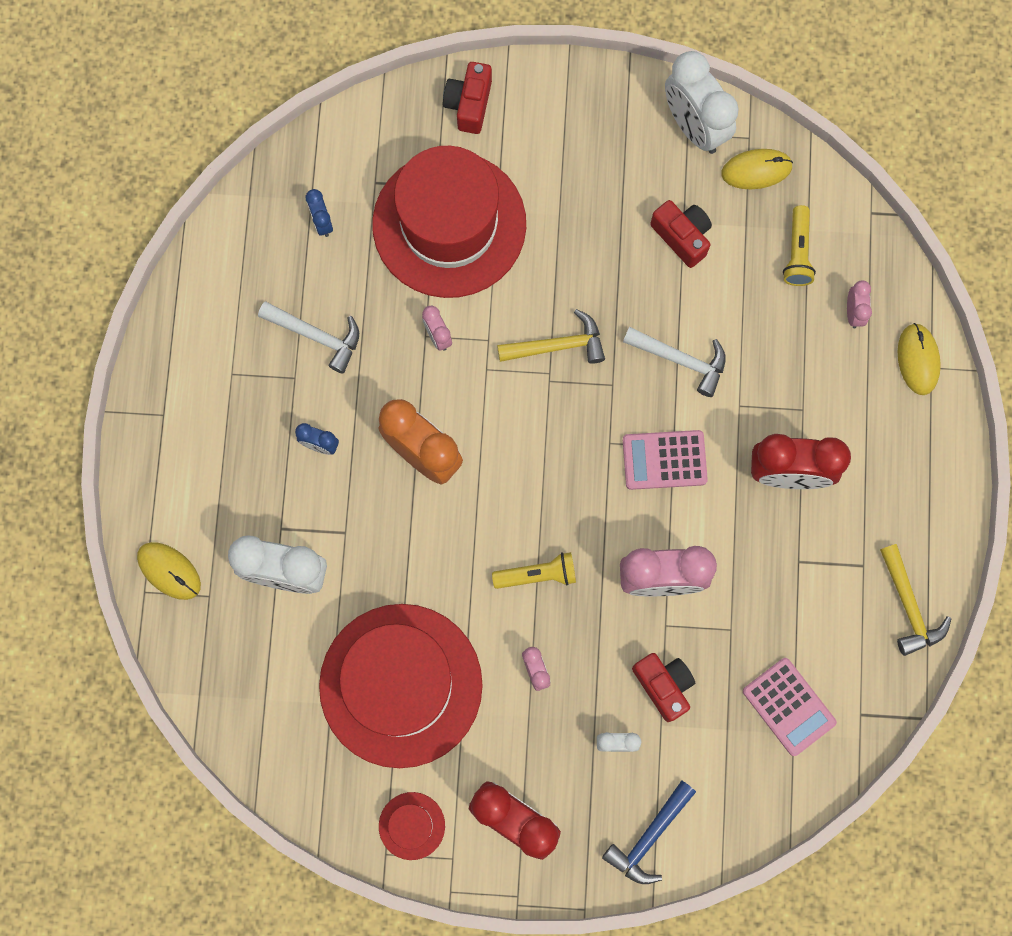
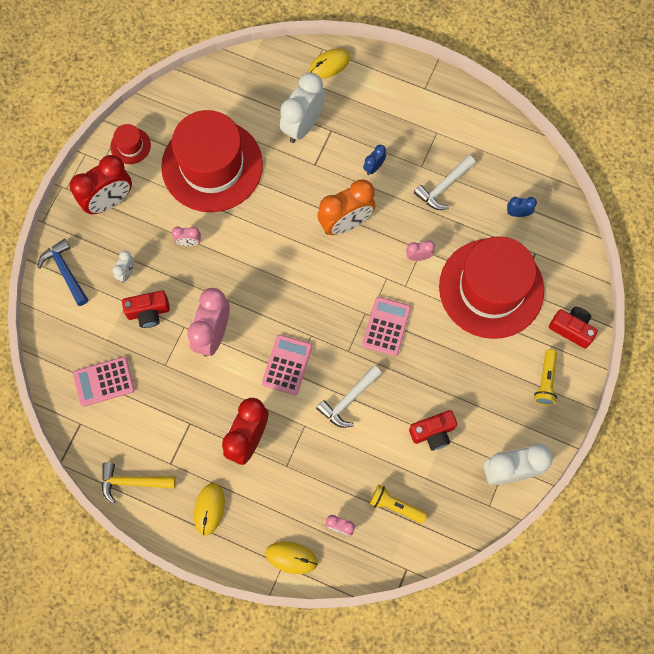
camera: 110 degrees right, 5 degrees down
yellow flashlight [492,552,576,589] -> yellow flashlight moved to [534,349,557,405]
yellow hammer [497,309,605,364] -> pink calculator [362,297,411,356]
yellow mouse [721,149,793,189] -> yellow mouse moved to [194,483,225,535]

